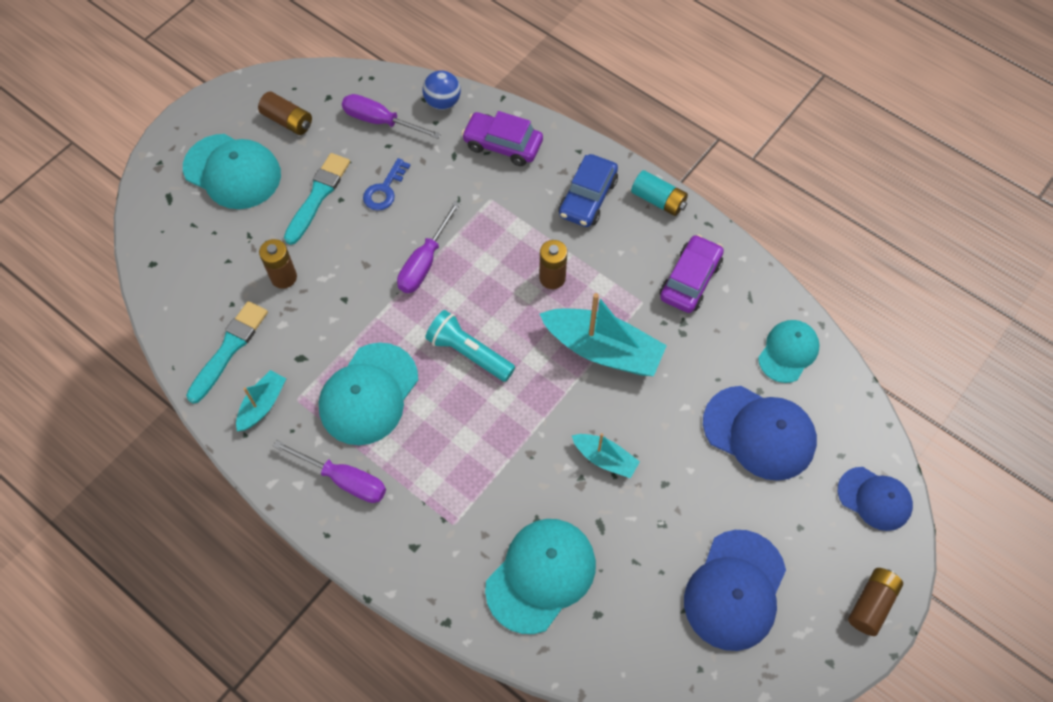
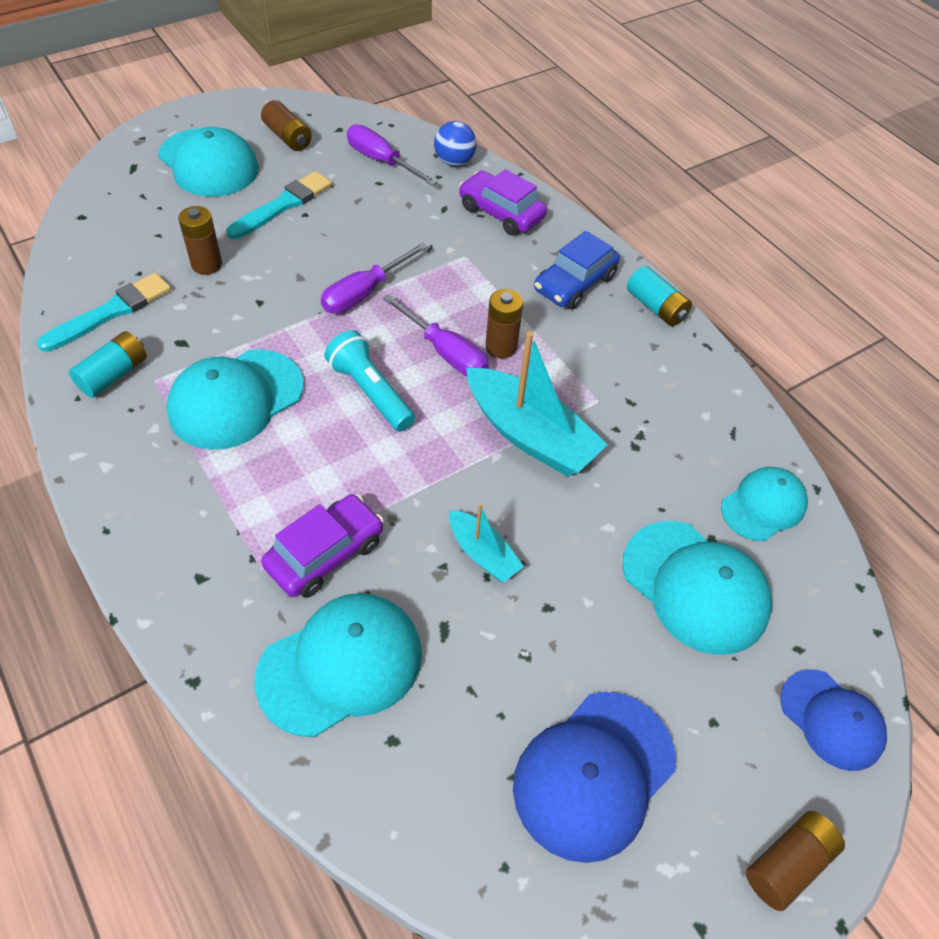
camera: 15 degrees right, 10 degrees down
turquoise boat [236,370,286,431] -> turquoise battery [69,331,147,398]
purple screwdriver [273,440,386,503] -> purple screwdriver moved to [383,294,489,376]
blue key [363,158,411,211] -> none
purple car [660,235,724,313] -> purple car moved to [261,494,384,598]
blue cap [703,386,817,481] -> turquoise cap [622,521,772,655]

